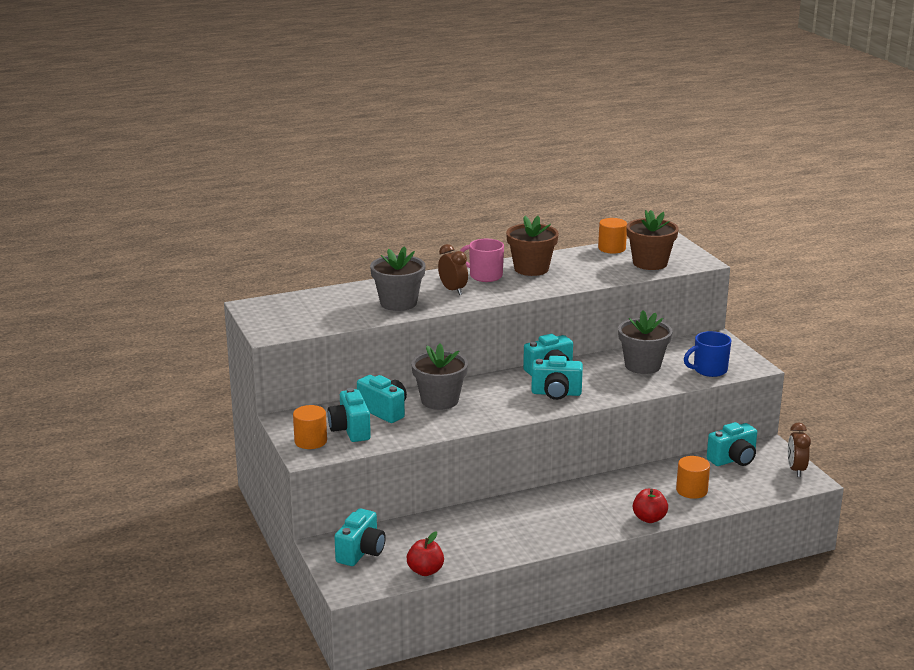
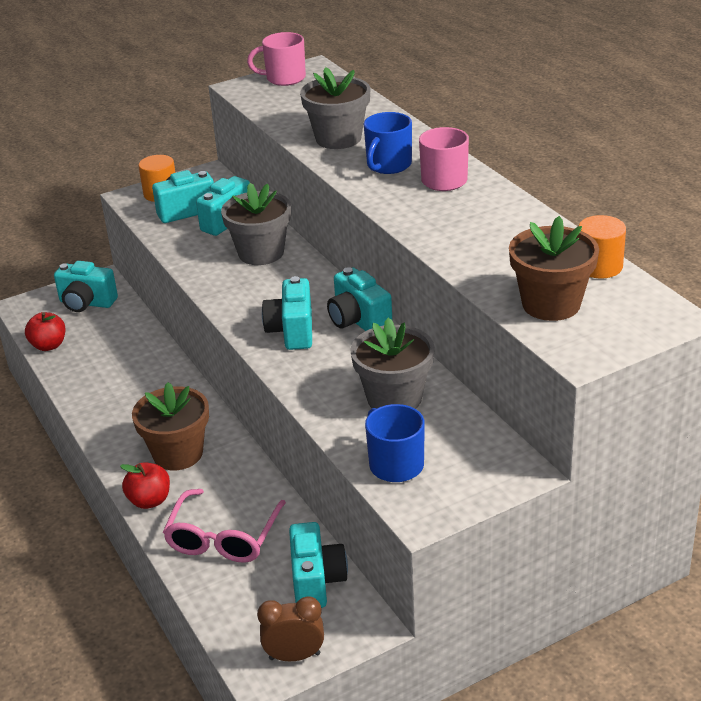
camera: 85 degrees right, 10 degrees up
brown clock [438,244,468,295] -> blue mug [364,112,412,174]
brown flower pot [506,216,559,276] -> brown flower pot moved to [132,382,209,470]
orange cylinder [676,456,710,499] -> pink glasses [163,489,286,563]
turquoise camera [707,422,757,466] -> turquoise camera turned 150 degrees counterclockwise [289,522,348,608]
none -> pink mug [247,32,306,86]

